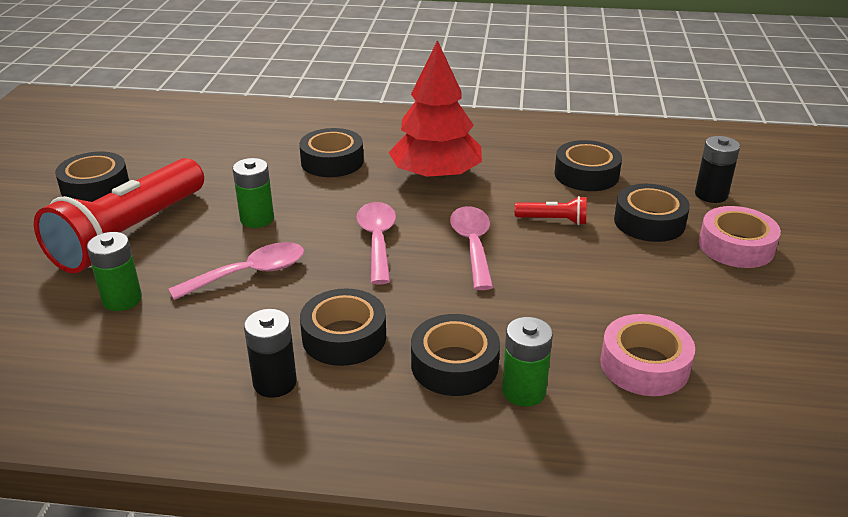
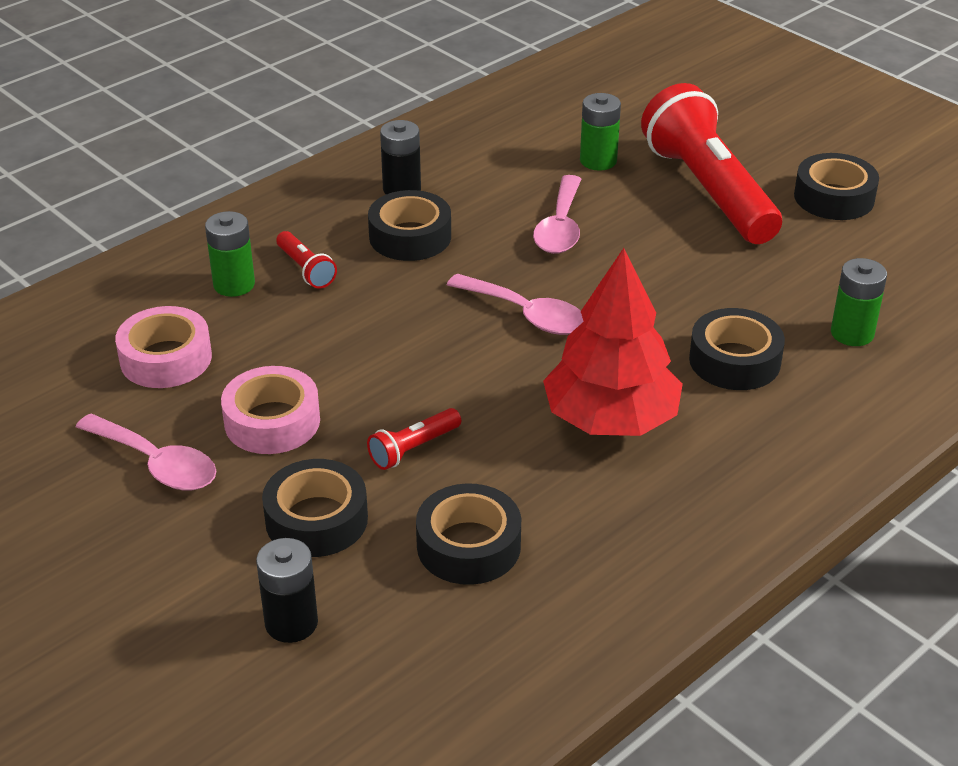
camera: 130 degrees right, 5 degrees up
green battery [233,158,274,228] -> green battery moved to [831,258,887,346]
black tape [411,314,500,396] -> red flashlight [276,231,337,289]
pink spoon [450,206,493,290] -> pink spoon moved to [76,414,216,491]
pink tape [699,206,781,268] -> pink tape moved to [221,366,320,454]

